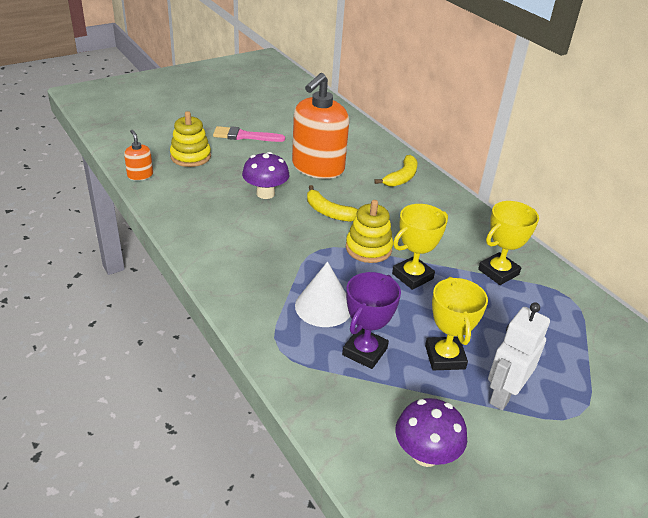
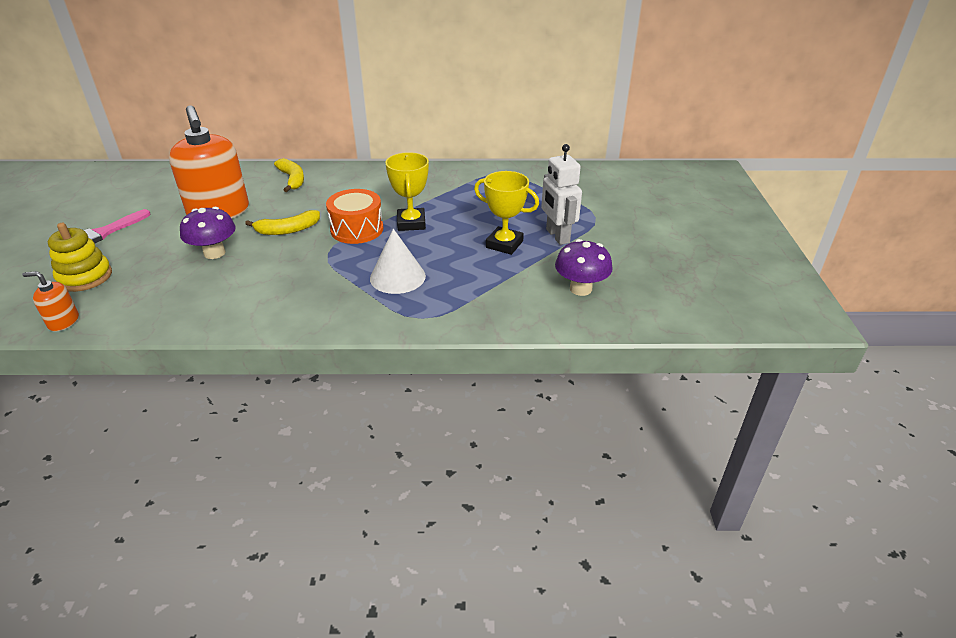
camera: 55 degrees left, 0 degrees up
purple trophy [342,272,401,369] -> none
yellow stacking toy [346,200,393,263] -> orange drum [326,189,383,244]
yellow trophy [478,201,539,285] -> none

